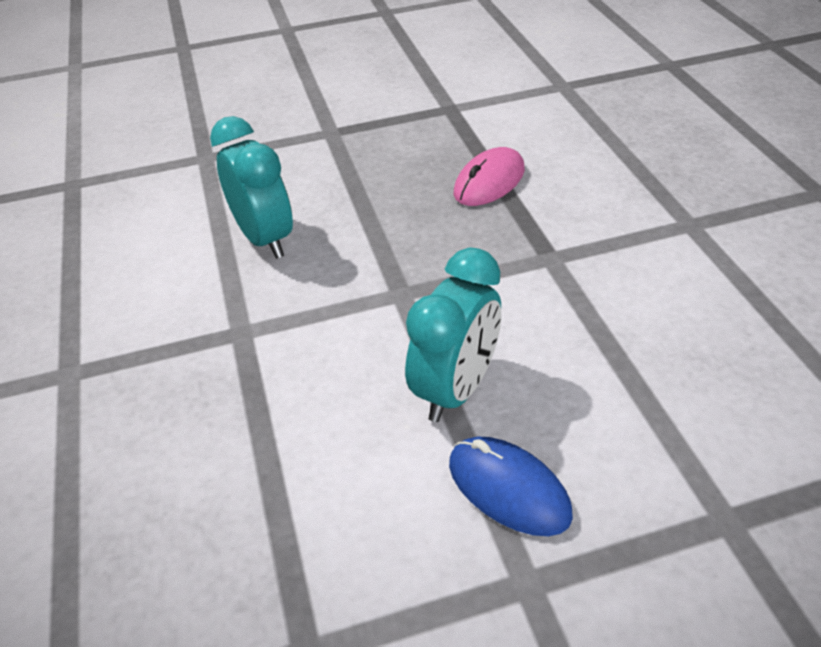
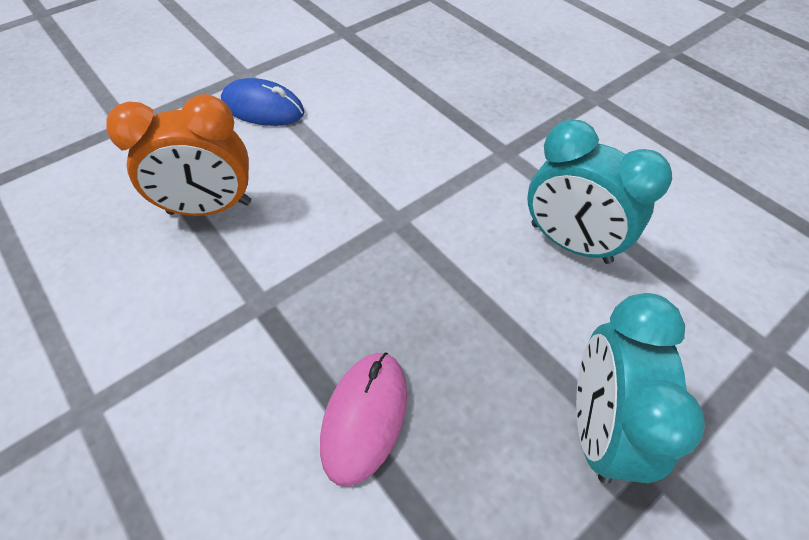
camera: 155 degrees right, 10 degrees up
turquoise clock [405,248,501,422] -> turquoise clock moved to [576,293,705,484]
none -> orange clock [106,94,251,216]

